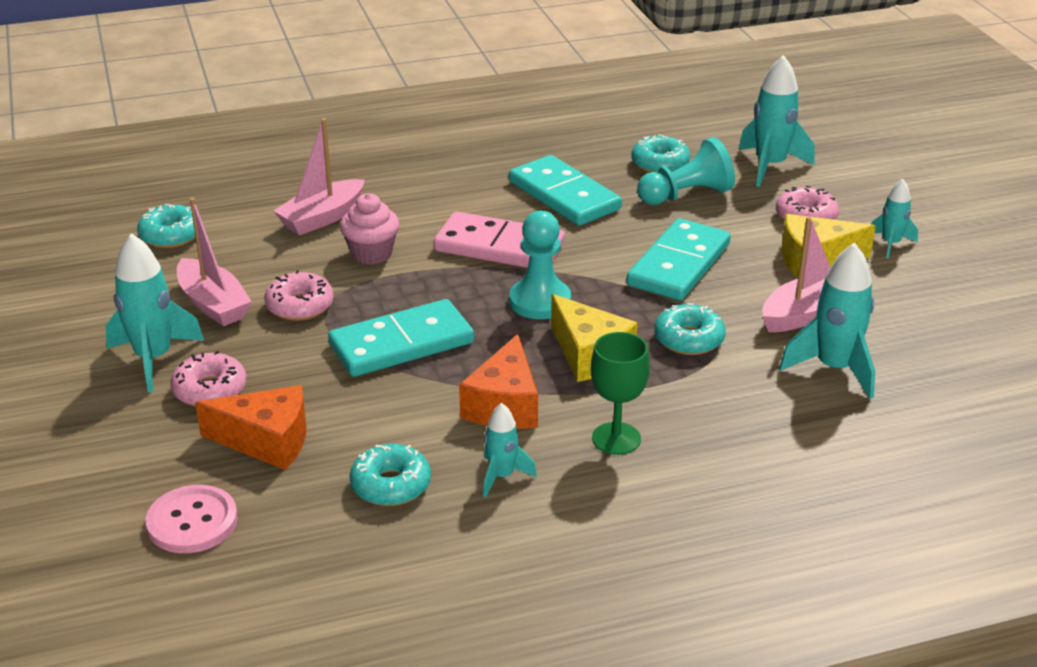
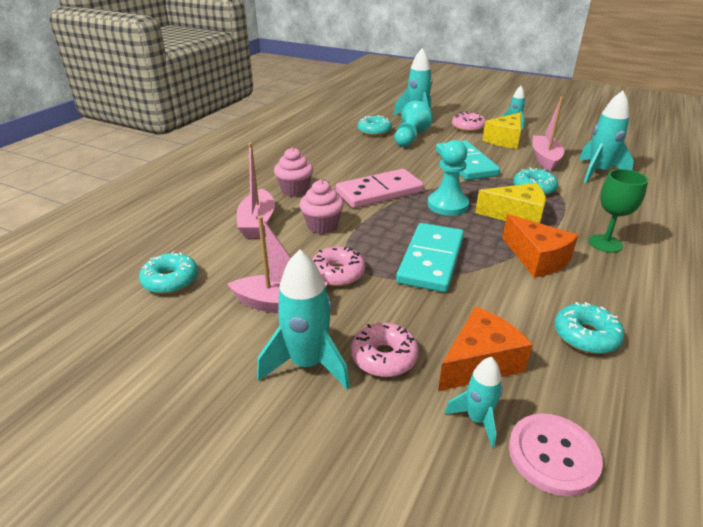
camera: 45 degrees left, 0 degrees up
turquoise rocket [483,403,537,497] -> turquoise rocket moved to [444,357,503,448]
turquoise domino [509,155,622,226] -> none
none -> pink cupcake [274,147,313,197]

